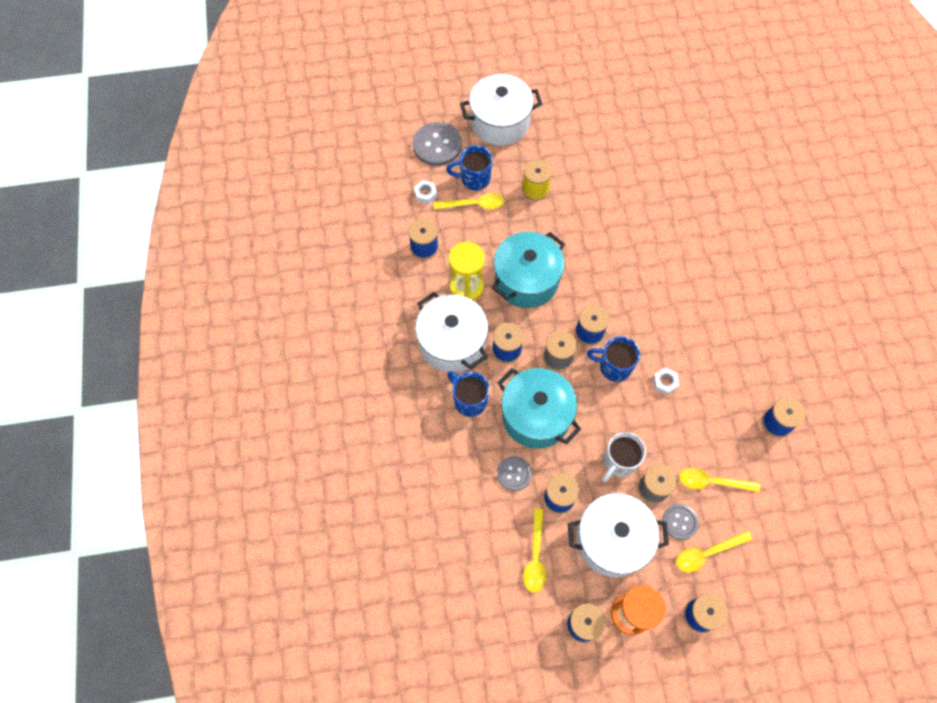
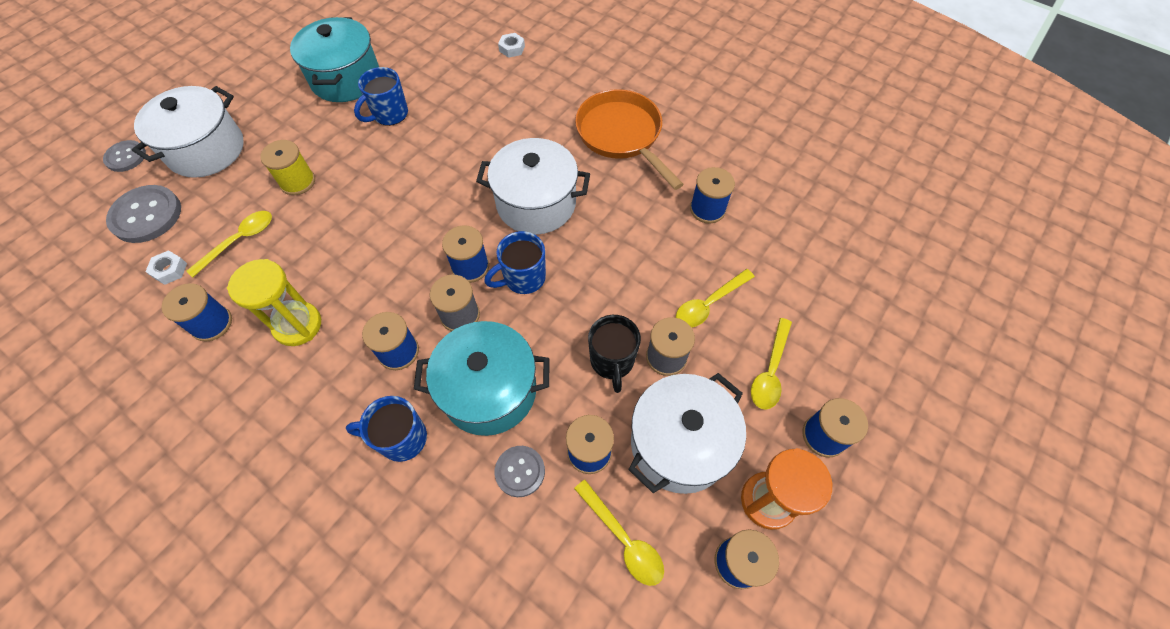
camera: 45 degrees left, 5 degrees down
white pot [415,292,488,373] -> white pot moved to [476,138,590,235]
blue mug [446,145,493,190] -> blue mug moved to [354,67,408,126]
turquoise pot [491,232,565,308] -> turquoise pot moved to [290,17,379,102]
white mug [602,432,646,482] -> black mug [588,315,641,393]
white nut [653,367,679,395] -> white nut moved to [498,33,525,58]
grey button [662,504,699,540] -> grey button moved to [103,140,146,172]
none -> orange pan [575,89,684,190]

